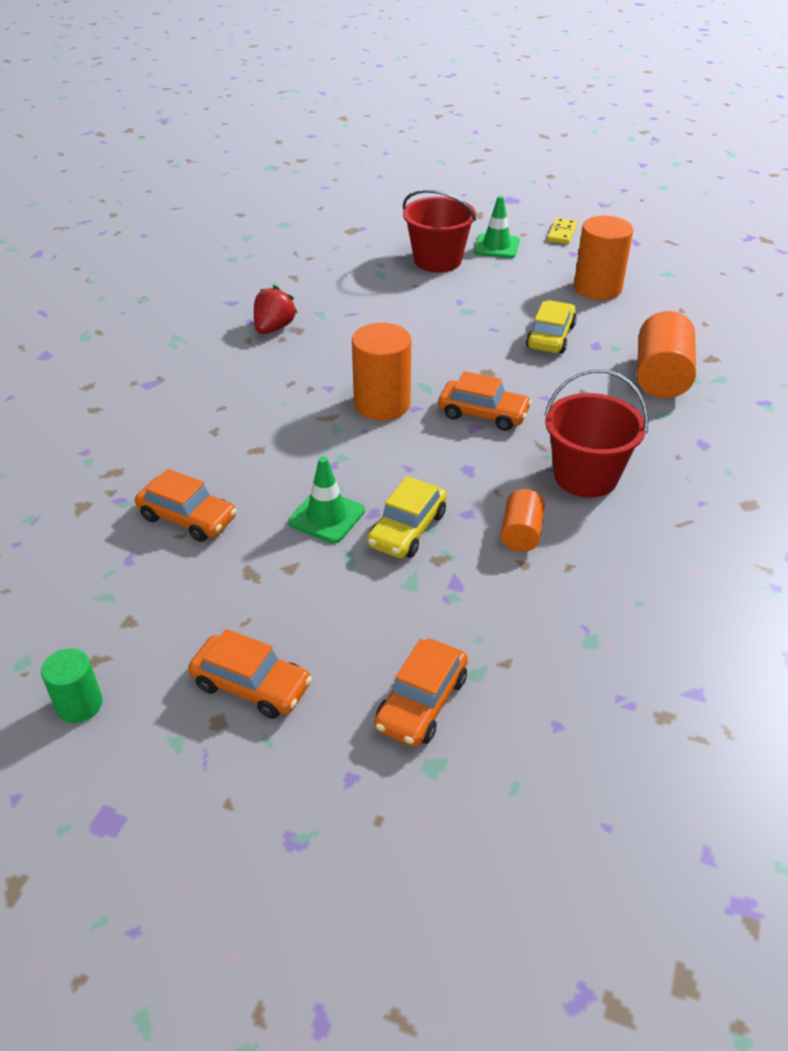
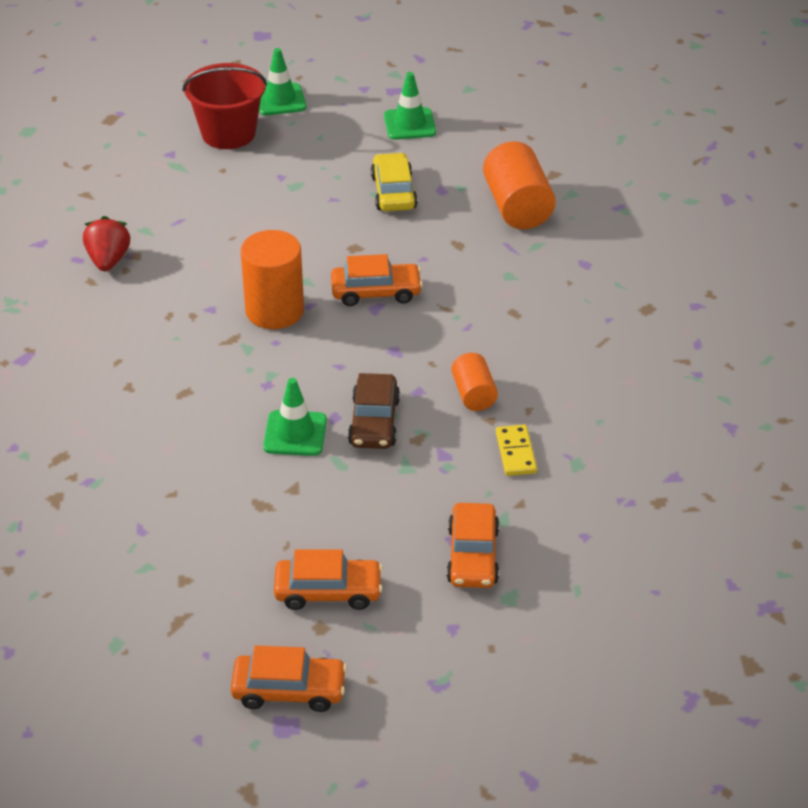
camera: 25 degrees left, 0 degrees up
green cylinder [41,648,103,723] -> none
orange car [135,469,237,542] -> orange car moved to [231,646,347,712]
yellow car [367,476,447,558] -> brown car [348,373,400,449]
red bucket [544,369,649,497] -> none
yellow domino [547,218,577,244] -> yellow domino moved to [496,425,537,476]
orange cylinder [574,216,633,300] -> green traffic cone [384,72,436,140]

